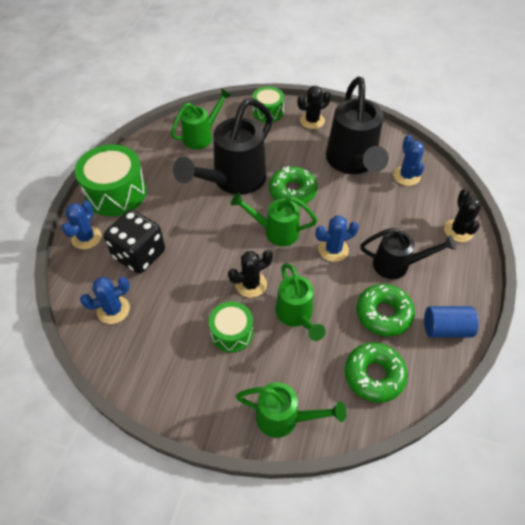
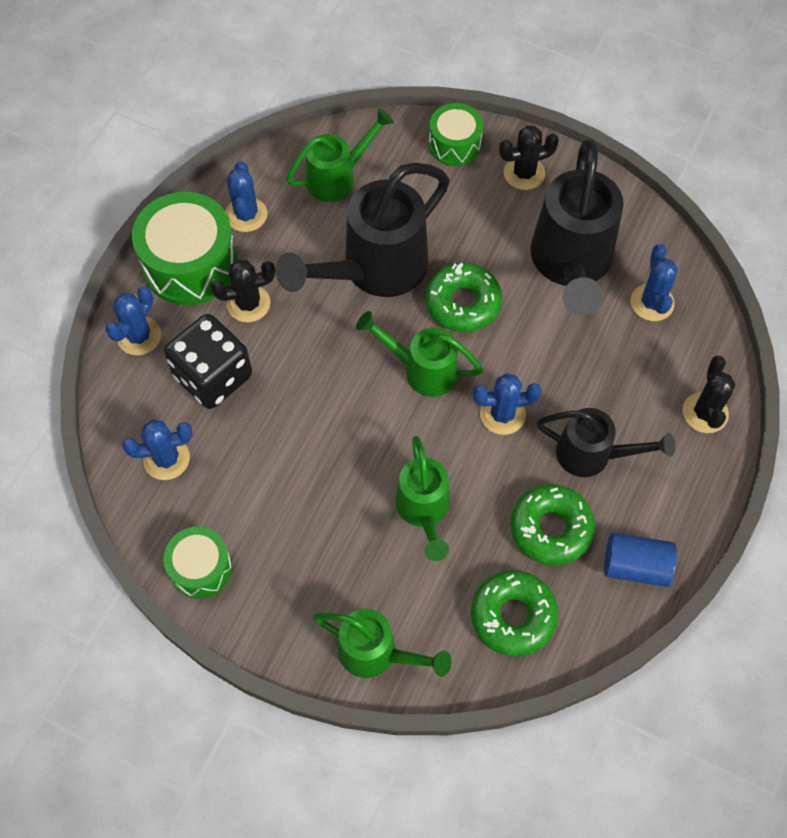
camera: 10 degrees right, 10 degrees up
green drum [209,302,253,353] -> green drum moved to [163,527,232,599]
black cactus [228,250,273,298] -> black cactus moved to [211,260,275,322]
none -> blue cactus [225,161,268,232]

